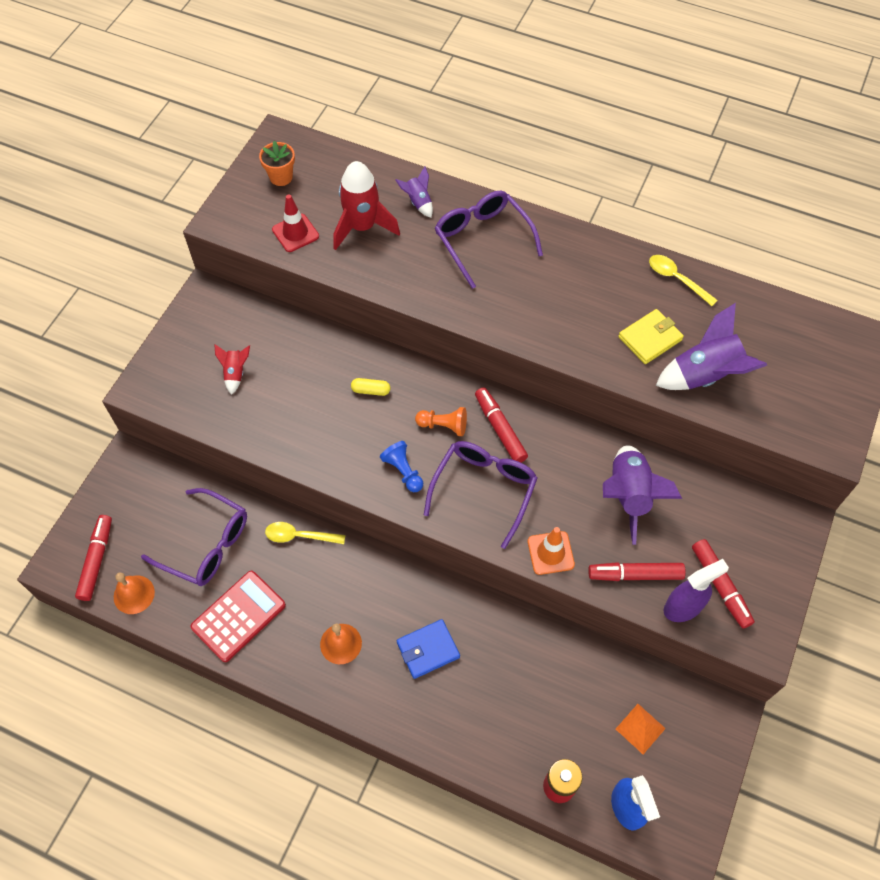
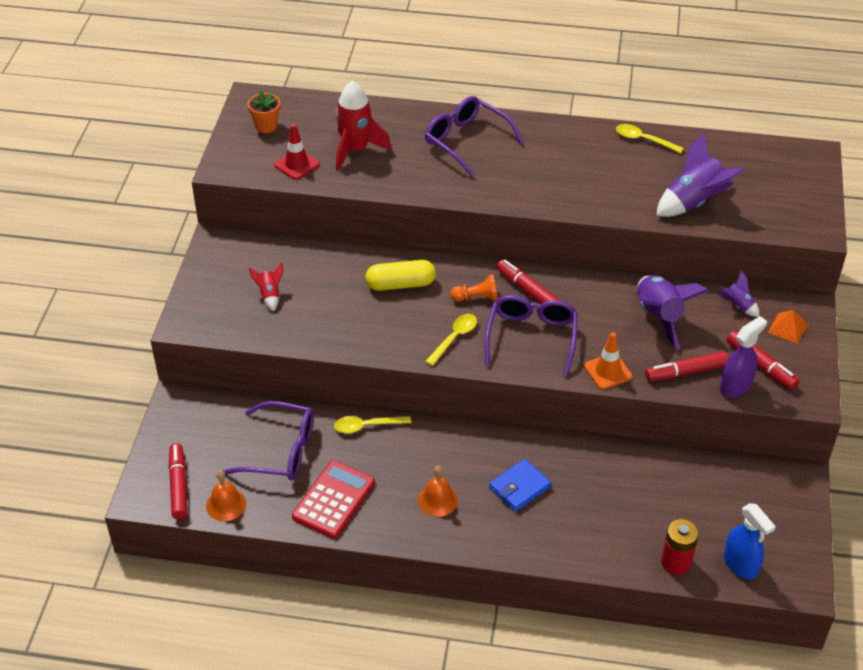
camera: 15 degrees left, 15 degrees down
yellow capsule [351,378,390,396] -> yellow capsule [365,260,436,291], size x1.89
blue pawn [380,441,423,492] -> yellow spoon [425,314,477,366]
purple rocket [396,166,433,217] -> purple rocket moved to [718,270,759,317]
orange pyramid [616,704,666,754] -> orange pyramid moved to [768,310,808,344]
yellow wallet [619,309,684,364] -> none

